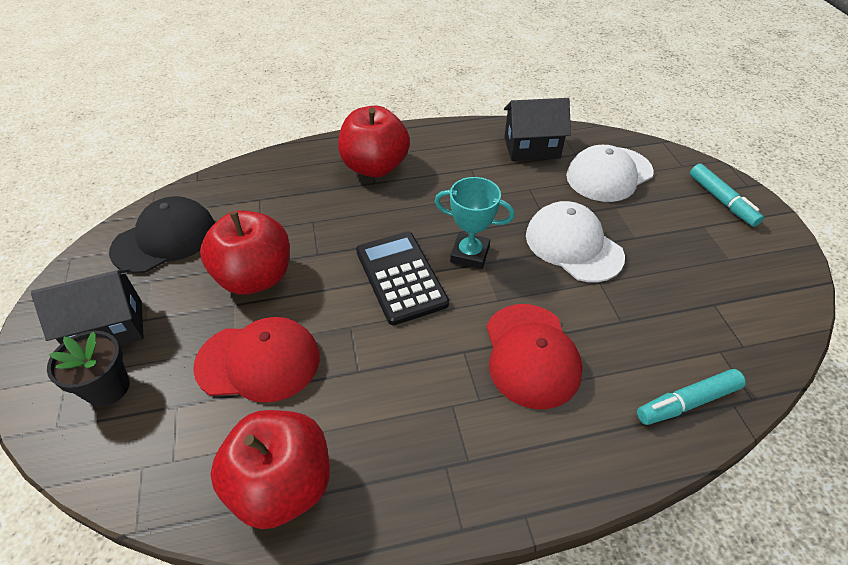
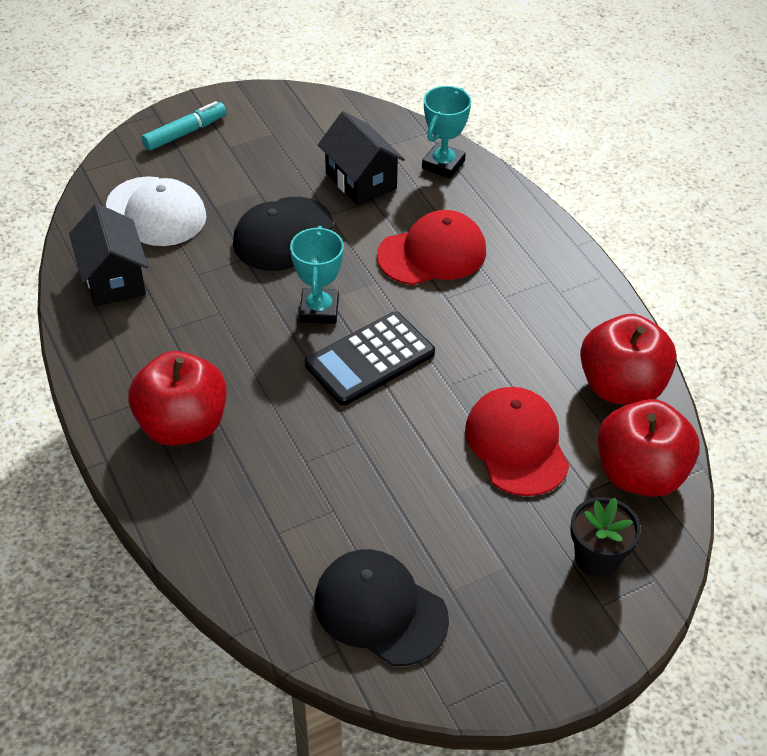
camera: 105 degrees left, 0 degrees up
black house [31,269,144,345] -> black house moved to [318,111,405,206]
red apple [200,211,290,295] -> red apple moved to [598,399,700,497]
white cap [526,201,625,282] -> black cap [233,197,333,271]
turquoise marker [637,369,746,425] -> turquoise trophy [422,86,471,179]

